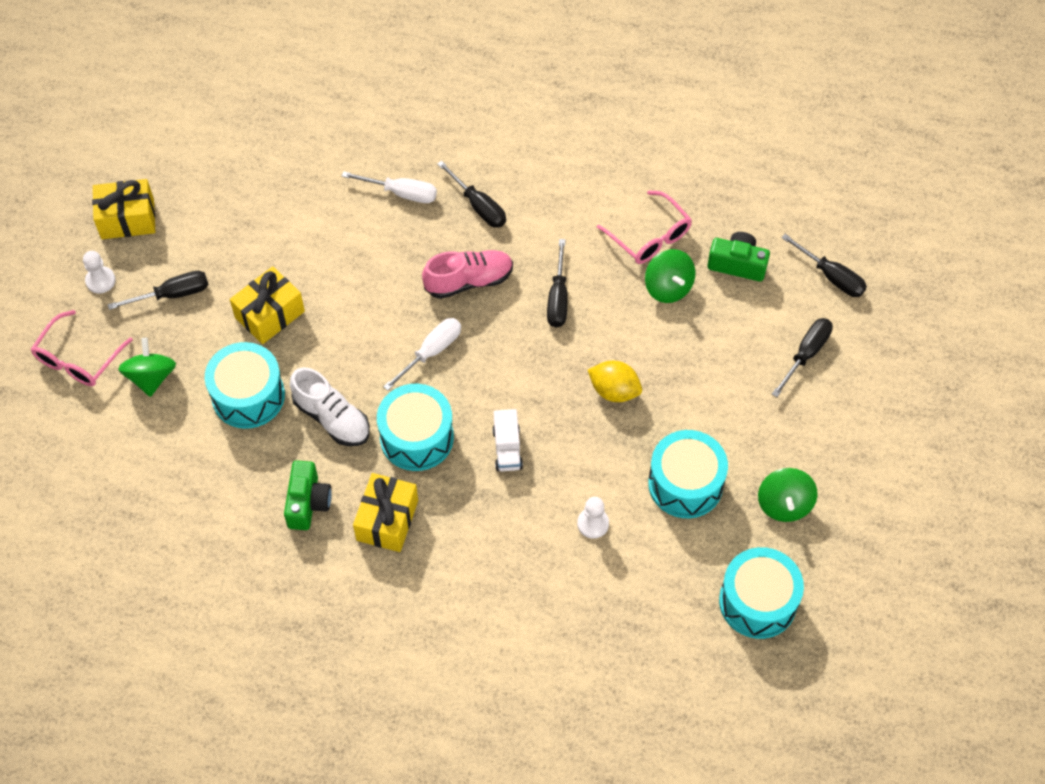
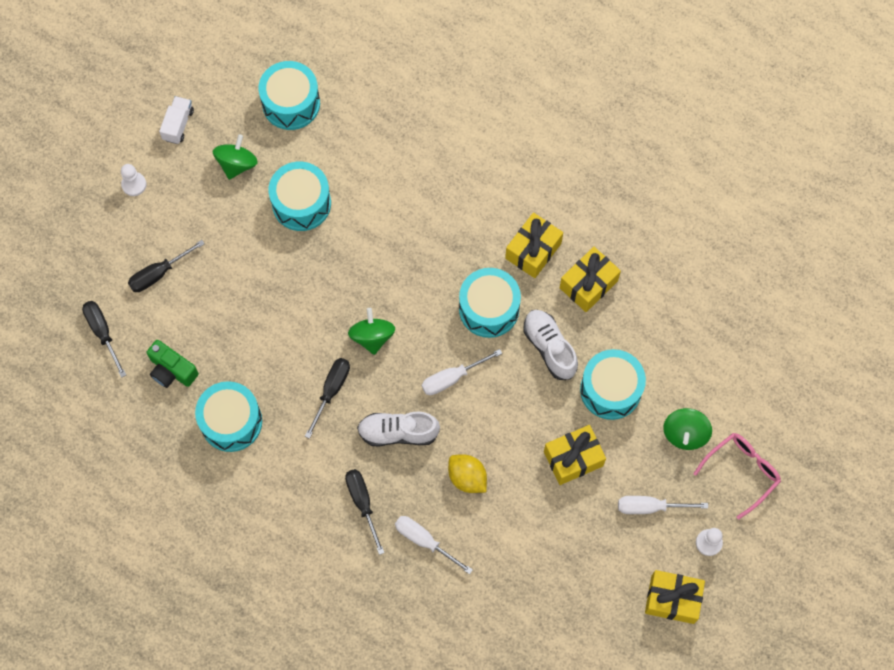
camera: 160 degrees left, 10 degrees up
black screwdriver [108,271,209,310] -> white screwdriver [618,496,708,514]
green camera [284,460,332,530] -> yellow gift [560,247,621,312]
pink shoe [422,250,513,299] -> white shoe [357,411,440,447]
white truck [492,409,523,471] -> white truck moved to [159,96,194,144]
white pawn [577,497,609,539] -> white pawn moved to [121,164,146,196]
yellow lemon [588,361,642,402] -> yellow lemon moved to [448,454,487,493]
pink glasses [597,191,692,264] -> turquoise drum [195,381,262,452]
green spinning top [645,249,696,303] -> green spinning top moved to [348,308,395,355]

